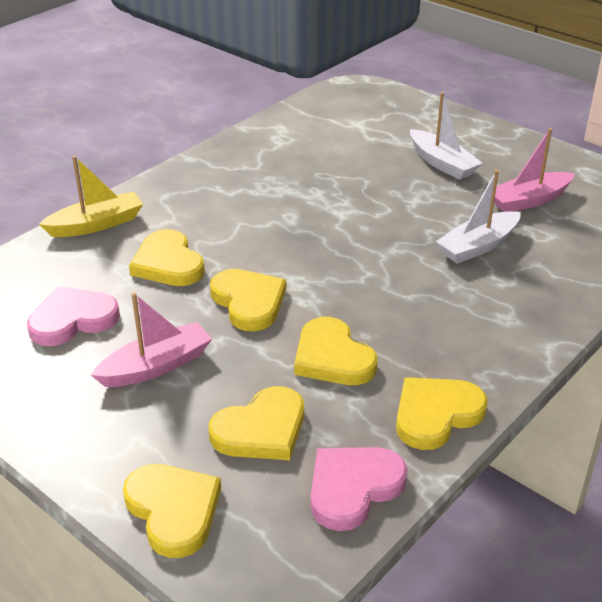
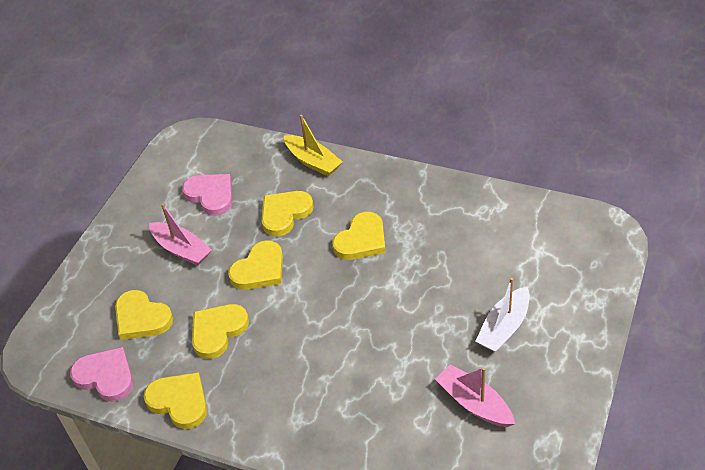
camera: 75 degrees right, 10 degrees up
yellow heart [123,464,221,558] -> yellow heart moved to [332,212,386,260]
white boat [436,170,521,264] -> none

